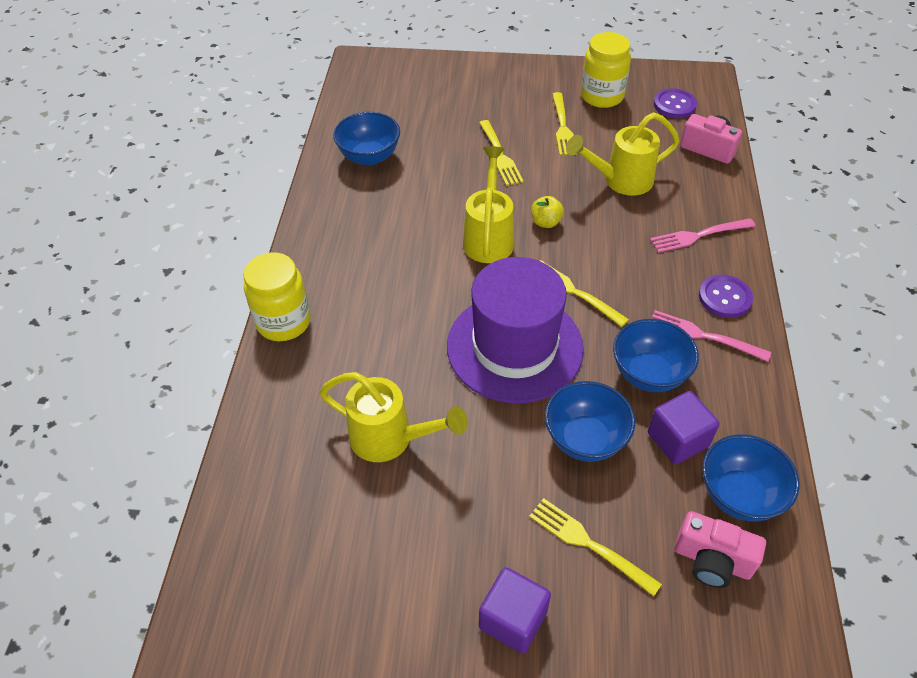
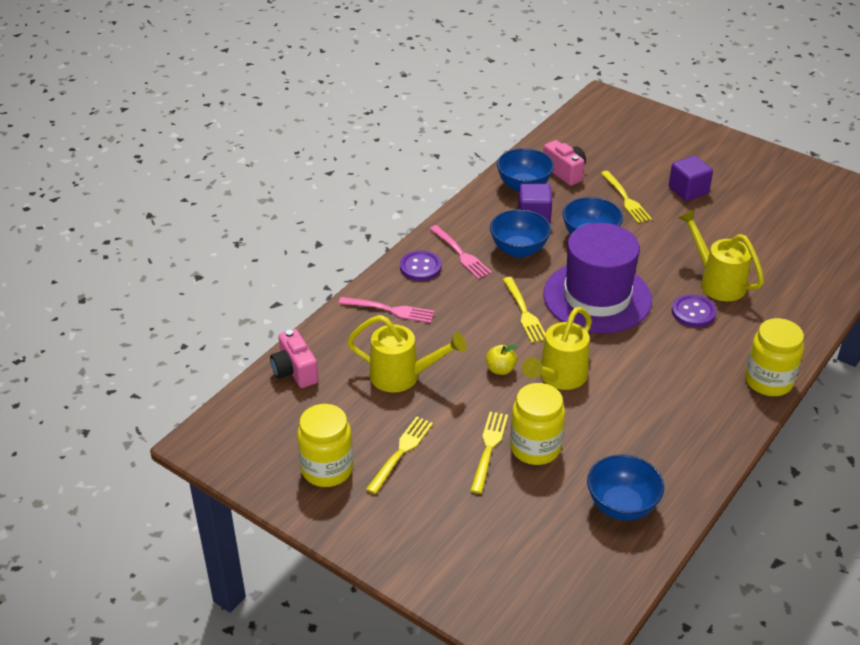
camera: 150 degrees left, 10 degrees down
purple button [654,88,697,118] -> purple button moved to [672,294,716,327]
none -> yellow jar [510,383,565,465]

